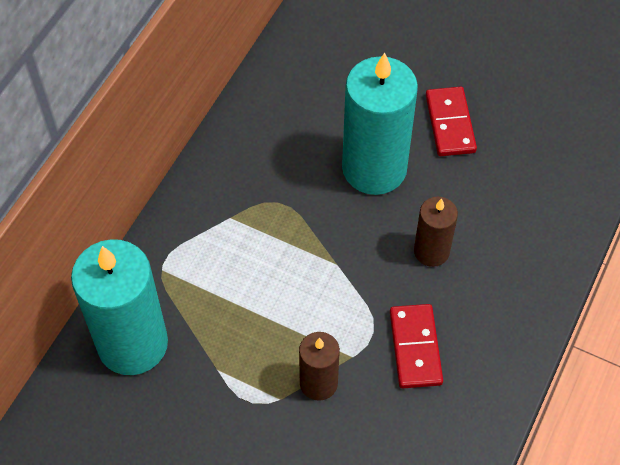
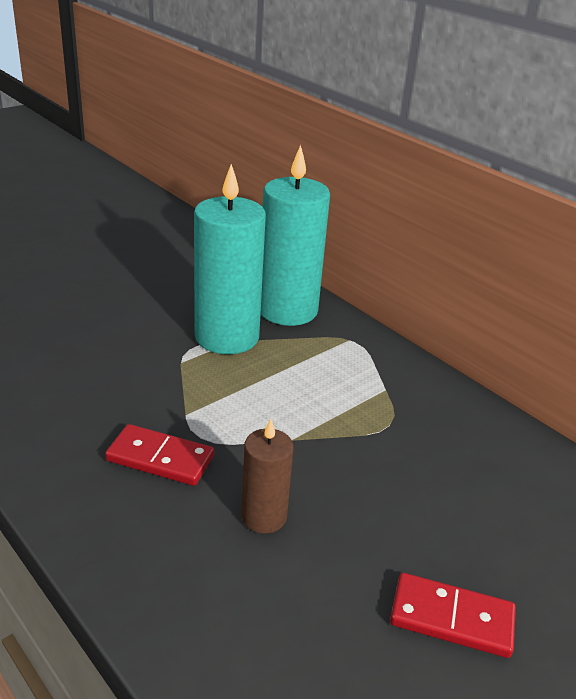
camera: 110 degrees right, 25 degrees down
brown candle [299,332,340,401] -> none
turquoise candle [342,53,418,195] -> turquoise candle moved to [194,164,266,354]

